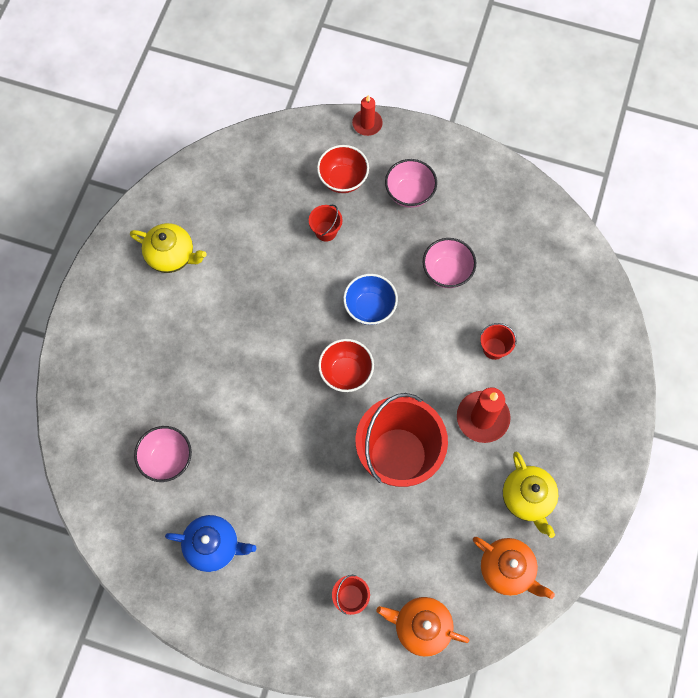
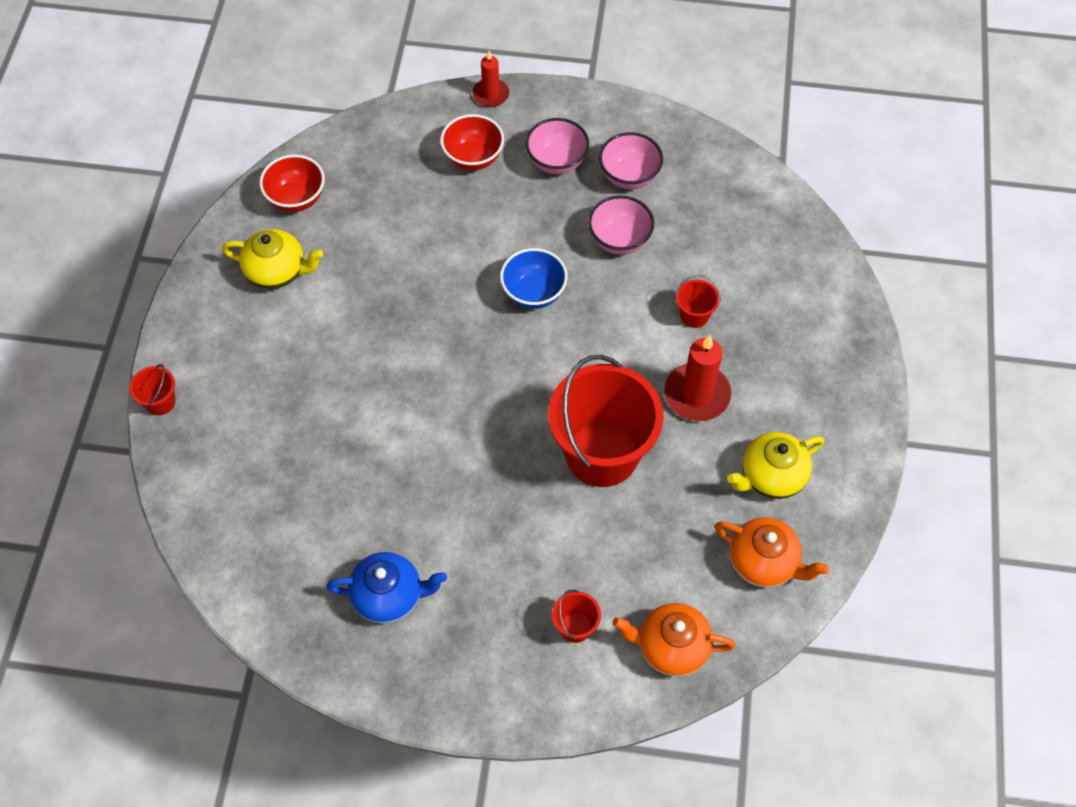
camera: 10 degrees left, 10 degrees down
pink bowl [134,426,192,482] -> pink bowl moved to [599,132,663,189]
red bucket [309,204,342,242] -> red bucket moved to [129,364,175,415]
red bowl [318,339,374,392] -> red bowl moved to [260,154,325,212]
yellow teapot [503,452,558,538] -> yellow teapot turned 90 degrees clockwise [727,432,824,499]

